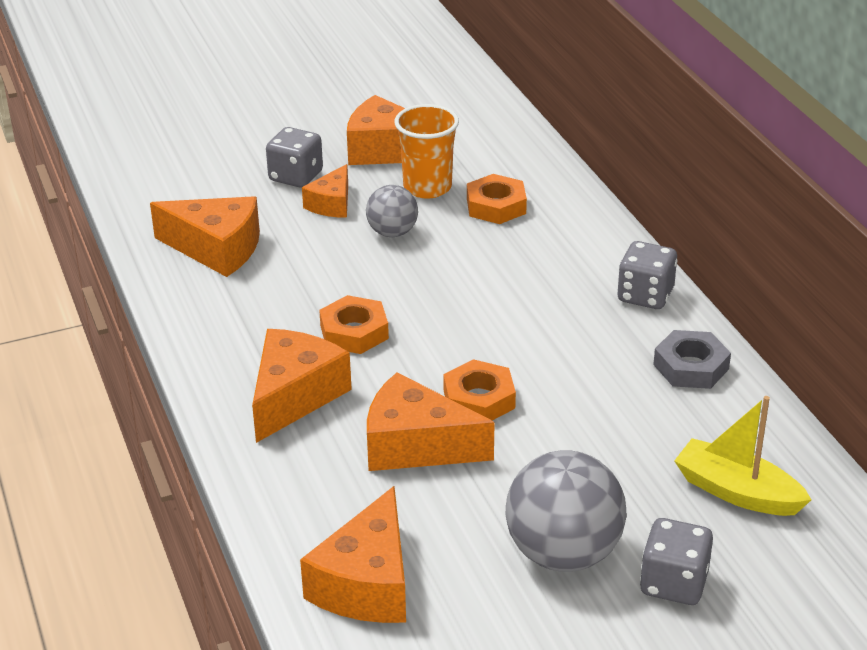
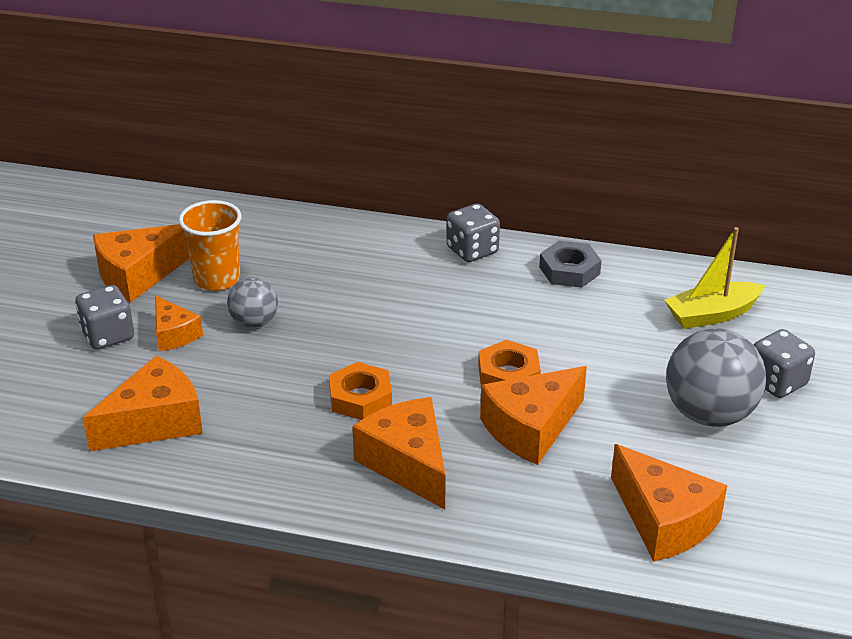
camera: 55 degrees left, 0 degrees up
orange nut [467,174,527,224] -> none

